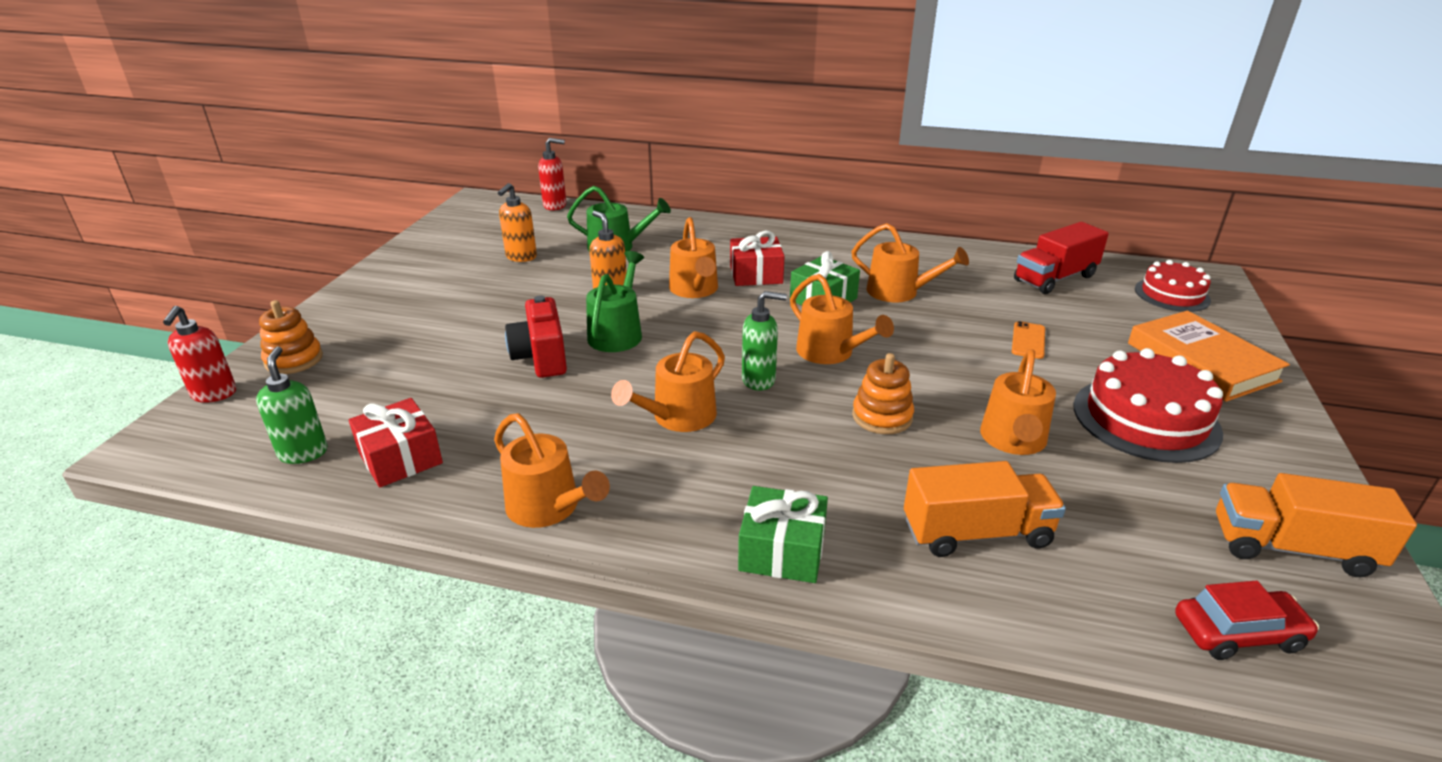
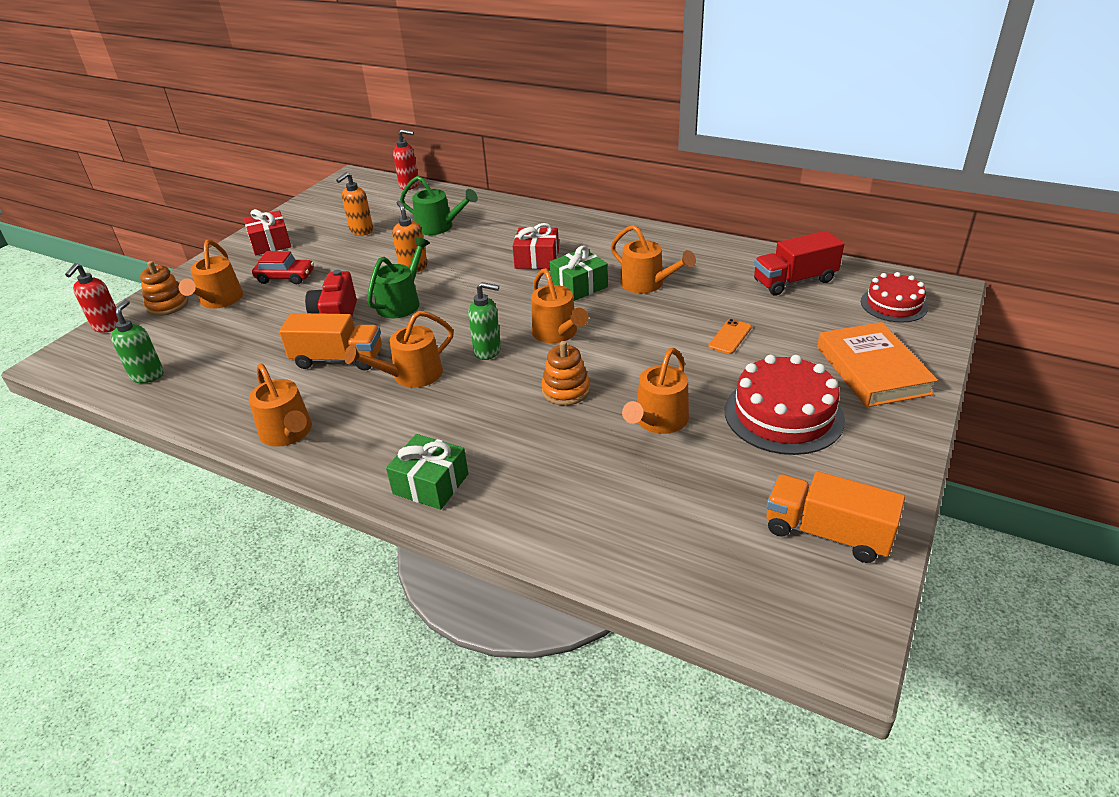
camera: 15 degrees right, 5 degrees up
red gift [349,398,443,487] -> red gift moved to [244,209,291,255]
orange watering can [669,217,718,298] -> orange watering can moved to [179,240,243,309]
orange truck [904,461,1066,557] -> orange truck moved to [279,313,382,371]
red car [1175,581,1319,660] -> red car moved to [252,251,314,284]

